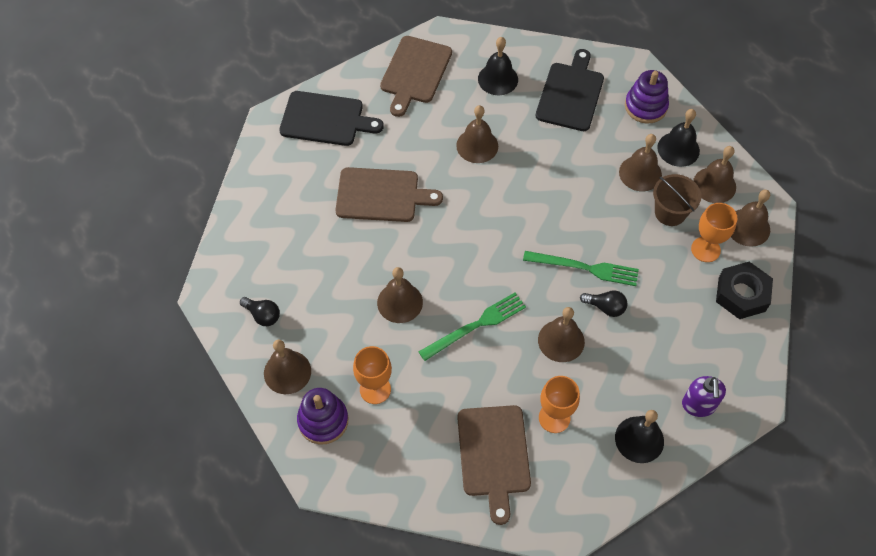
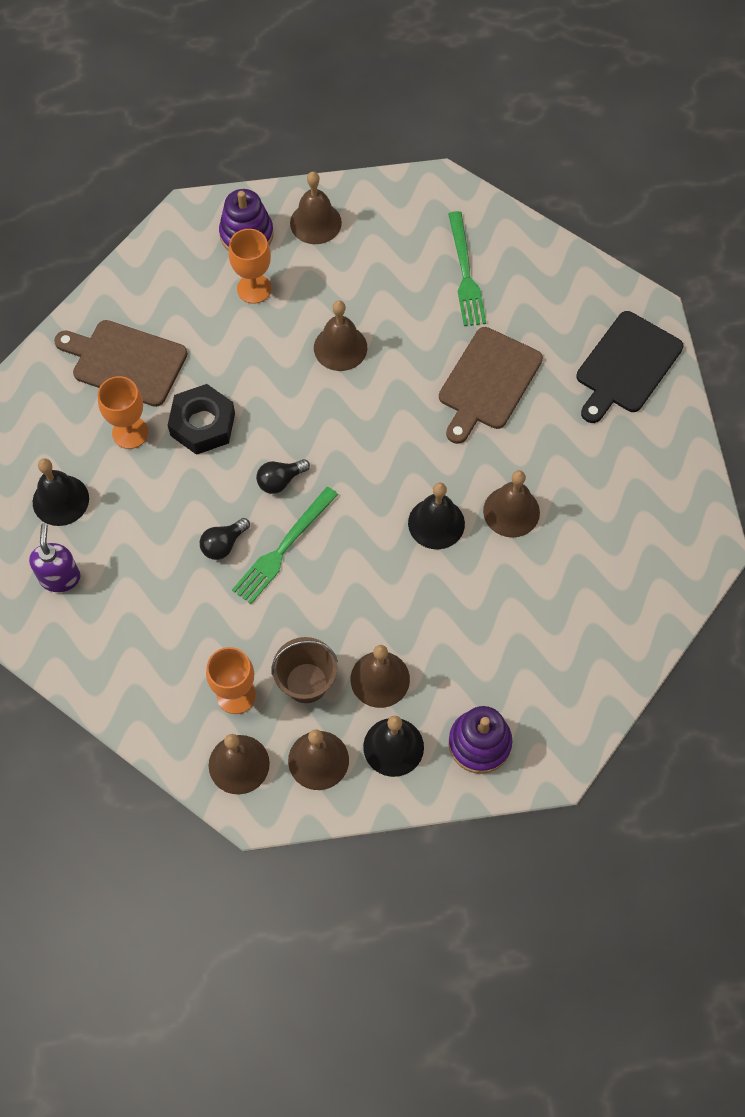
camera: 115 degrees right, 5 degrees up
black light bulb [240,297,280,326] -> black light bulb moved to [256,459,310,494]
brown cutting board [380,36,452,117] -> none
green fork [419,293,526,361] -> green fork moved to [448,211,486,326]
black bell [478,37,518,95] -> black bell moved to [408,482,465,549]
black cutting board [535,49,604,131] -> none
brown bell [538,307,585,362] -> none
purple soap dispenser [682,376,726,417] -> purple soap dispenser turned 60 degrees clockwise [29,523,80,592]
black nut [716,262,773,319] -> black nut moved to [168,384,235,455]

